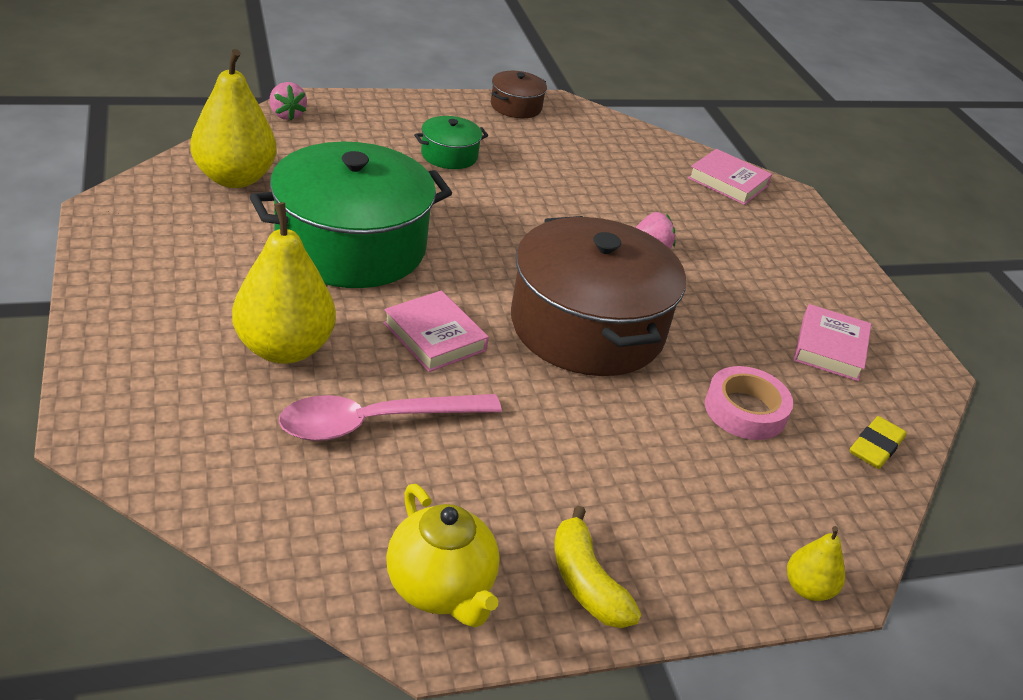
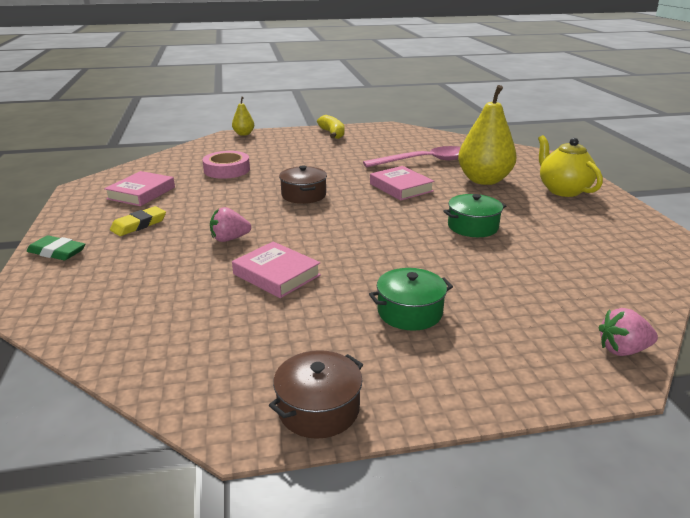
camera: 170 degrees left, 10 degrees down
yellow pear [190,49,276,188] -> none
green pot [250,142,452,288] -> green pot [443,194,506,237], size x0.44
pink strawberry [269,82,307,121] -> pink strawberry turned 75 degrees counterclockwise [599,308,658,356]
yellow teapot [386,484,500,628] -> yellow teapot moved to [538,135,603,197]
brown pot [511,216,686,376] -> brown pot [279,166,327,204], size x0.44
pink book [688,149,772,205] -> pink book moved to [232,241,321,298]
yellow eraser [850,416,907,469] -> yellow eraser moved to [110,206,166,236]
none -> green eraser [27,235,85,260]

